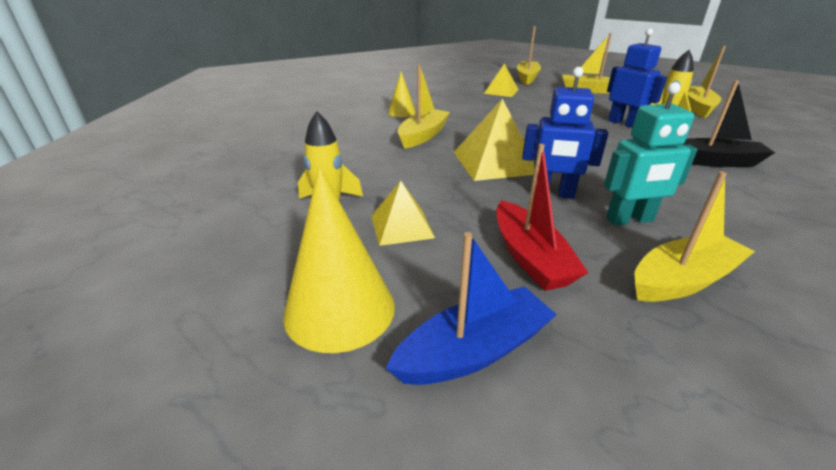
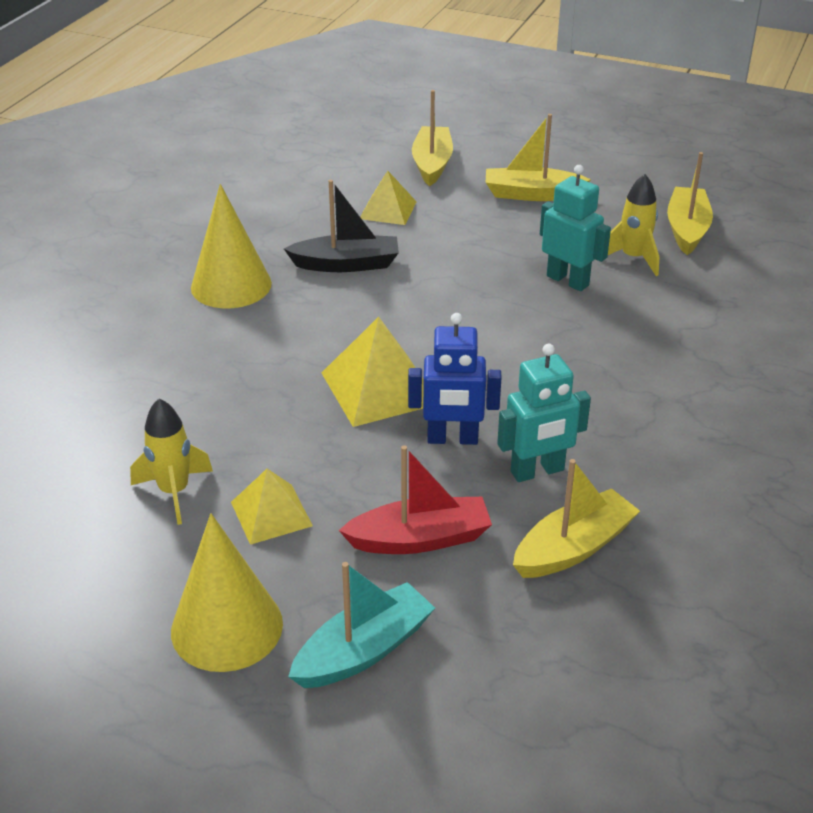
camera: 10 degrees left, 5 degrees up
blue boat [385,232,557,385] -> turquoise boat [288,562,435,688]
yellow cone [388,72,416,117] -> yellow cone [191,184,272,308], size x1.79
yellow boat [397,65,450,149] -> none
red boat [496,144,589,291] -> red boat turned 75 degrees counterclockwise [339,445,492,554]
blue robot [607,28,667,128] -> turquoise robot [540,165,611,291]
black boat [683,80,775,167] -> black boat moved to [284,180,399,272]

